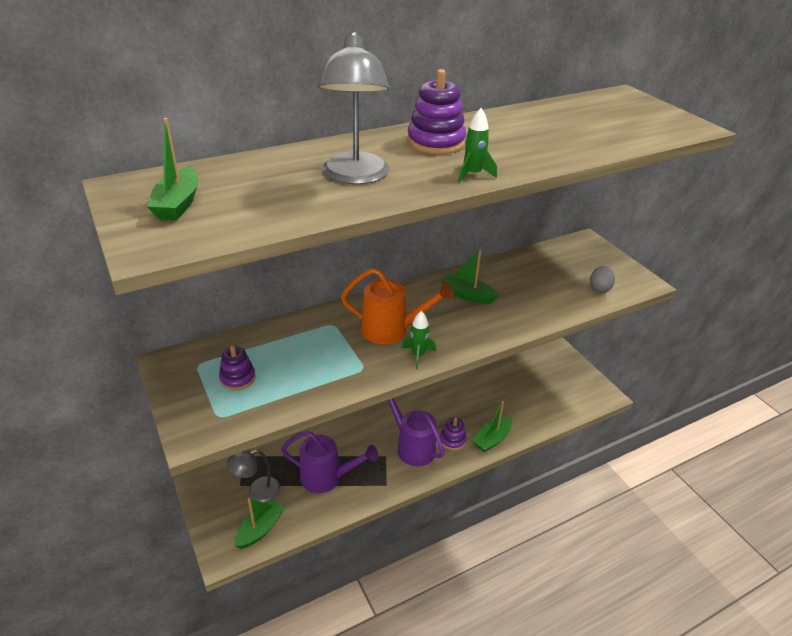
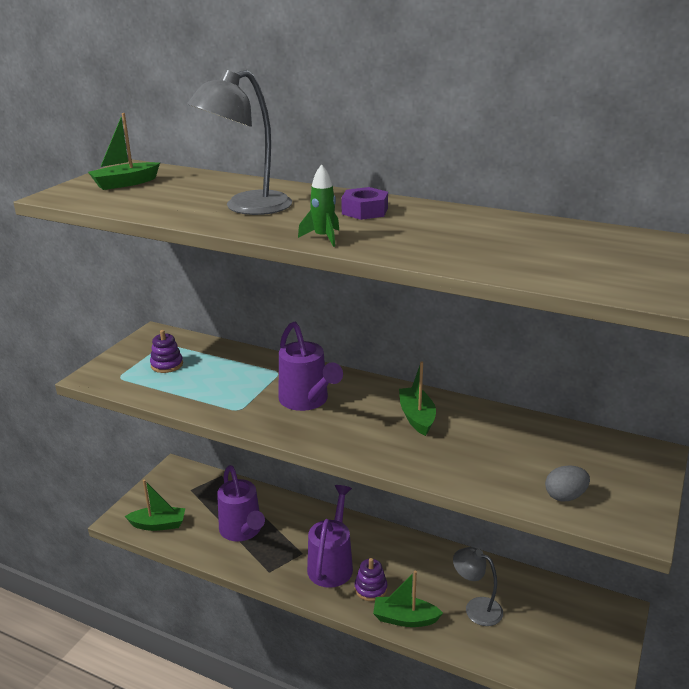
camera: 55 degrees right, 10 degrees down
grey lamp [227,449,281,503] -> grey lamp moved to [453,547,503,626]
orange watering can [341,268,454,345] -> purple watering can [279,322,343,411]
green rocket [402,311,436,369] -> none
purple stacking toy [407,69,466,155] -> purple nut [341,187,388,220]

